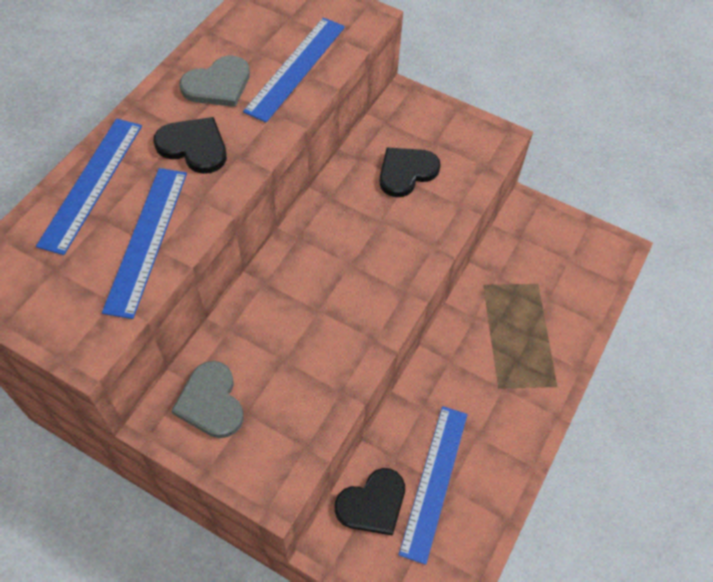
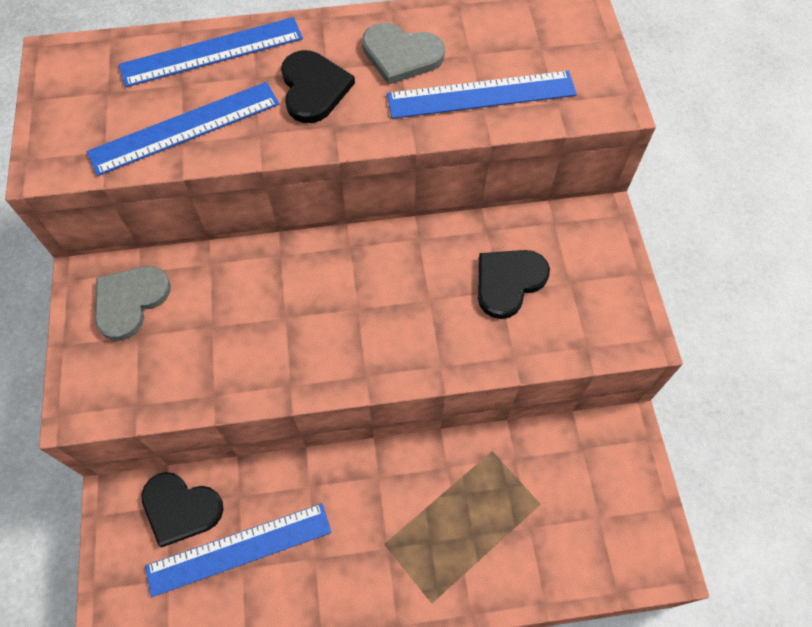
camera: 55 degrees right, 5 degrees up
black heart [379,147,441,197] -> black heart turned 60 degrees counterclockwise [478,250,550,319]

